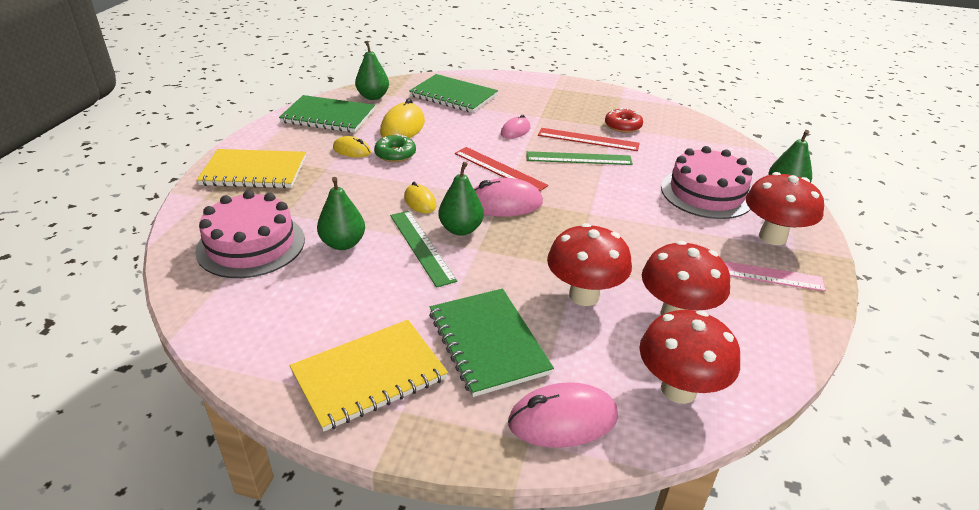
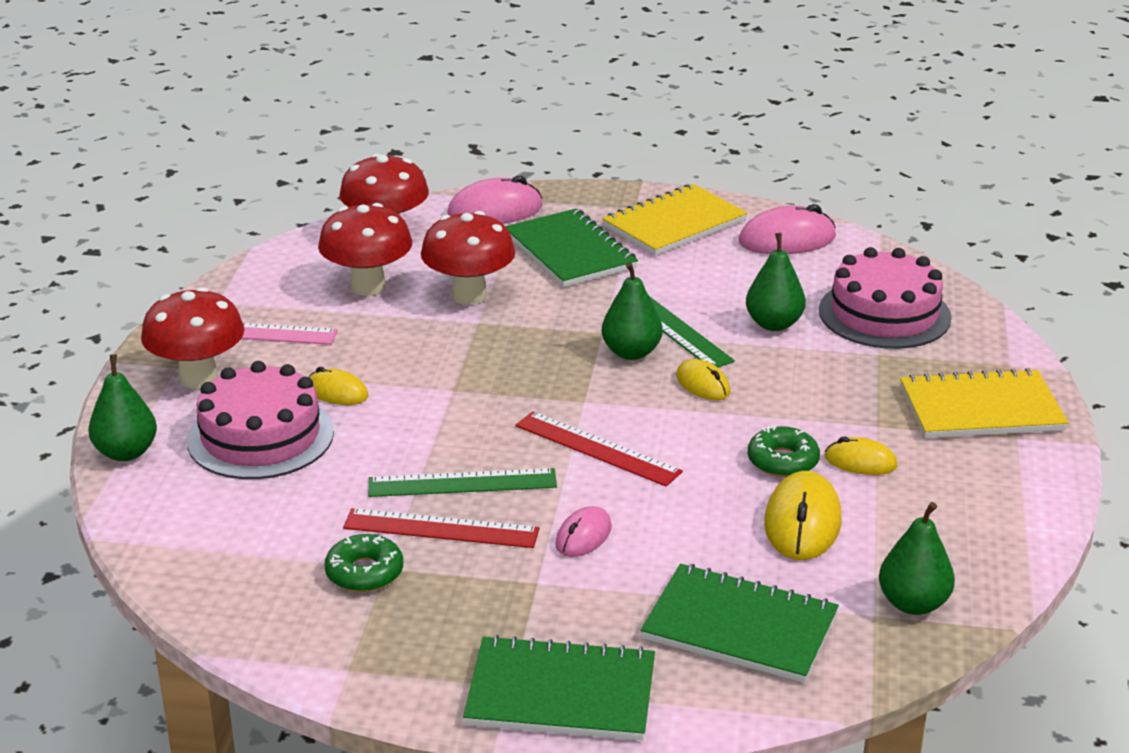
camera: 175 degrees right, 5 degrees down
green notebook [279,95,375,133] -> green notebook moved to [463,635,655,740]
pink mouse [474,178,543,216] -> pink mouse moved to [739,204,836,254]
red donut [605,108,643,133] -> green donut [324,534,403,592]
none -> yellow mouse [309,367,368,405]

